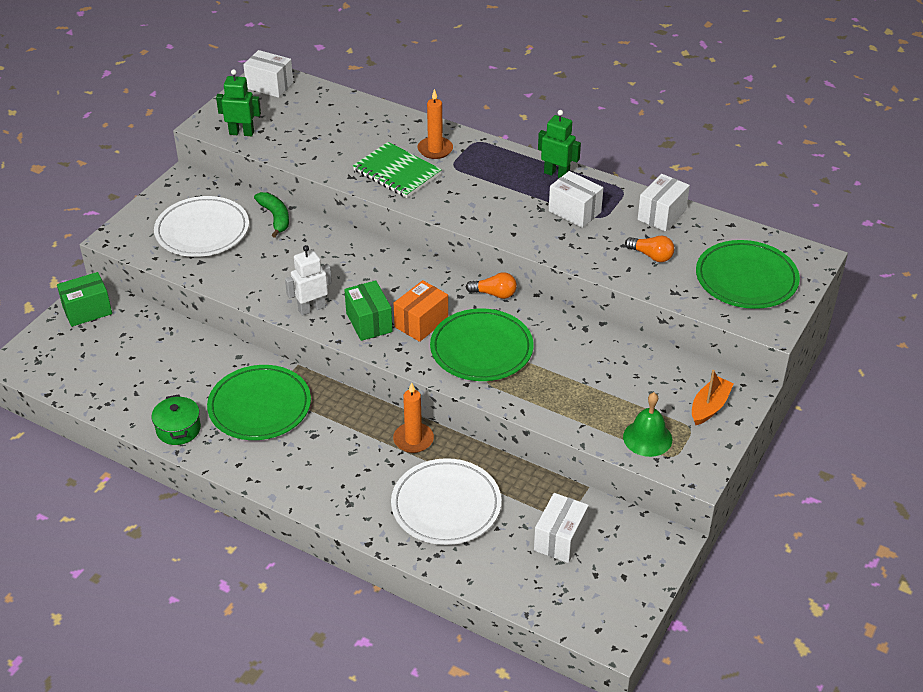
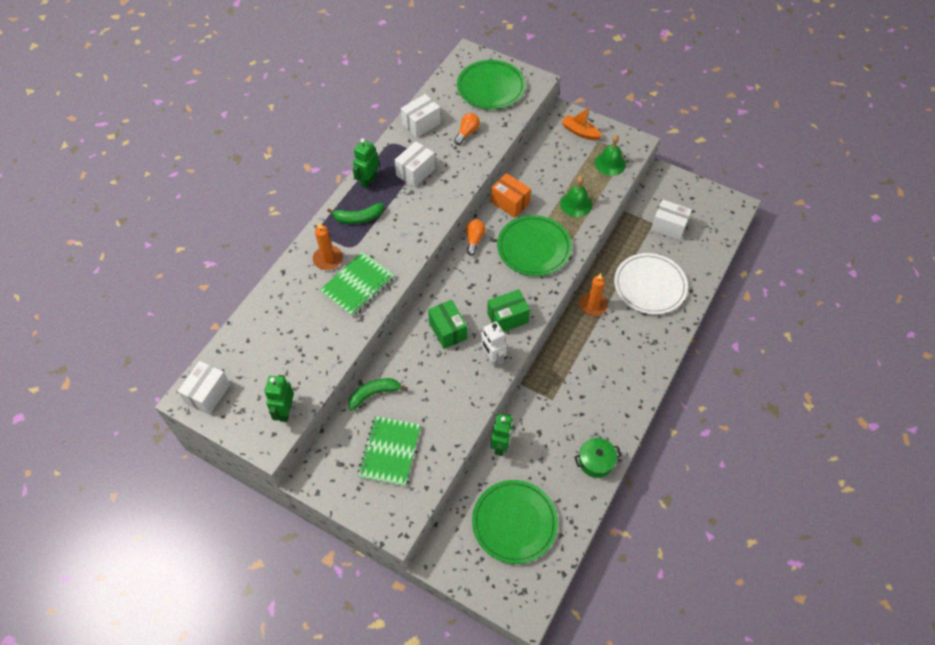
camera: 90 degrees left, 15 degrees up
green box [57,272,112,327] -> green box moved to [428,300,467,349]
white plate [154,196,249,257] -> green notebook [358,416,421,487]
green plate [207,365,311,440] -> green plate moved to [472,480,558,564]
orange box [394,280,448,342] -> orange box moved to [491,173,531,218]
white box [638,174,690,232] -> white box turned 75 degrees counterclockwise [401,94,441,138]
none -> green banana [327,203,384,224]
none -> green robot [491,413,513,456]
none -> green bell [560,176,592,217]

